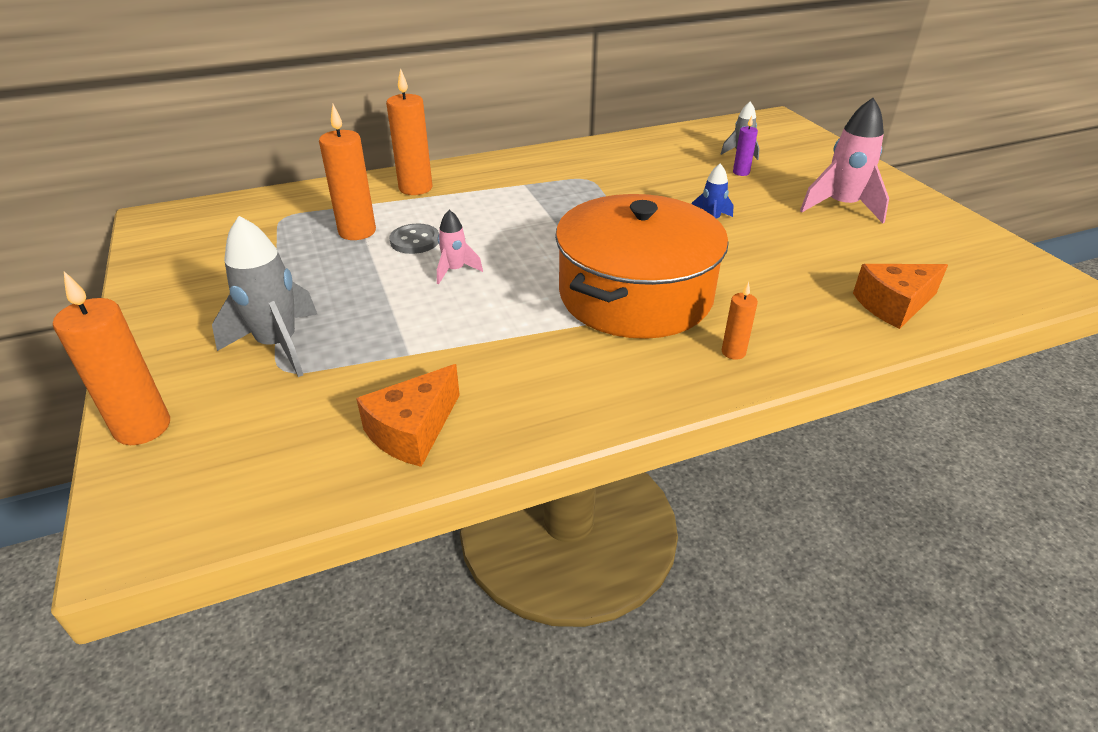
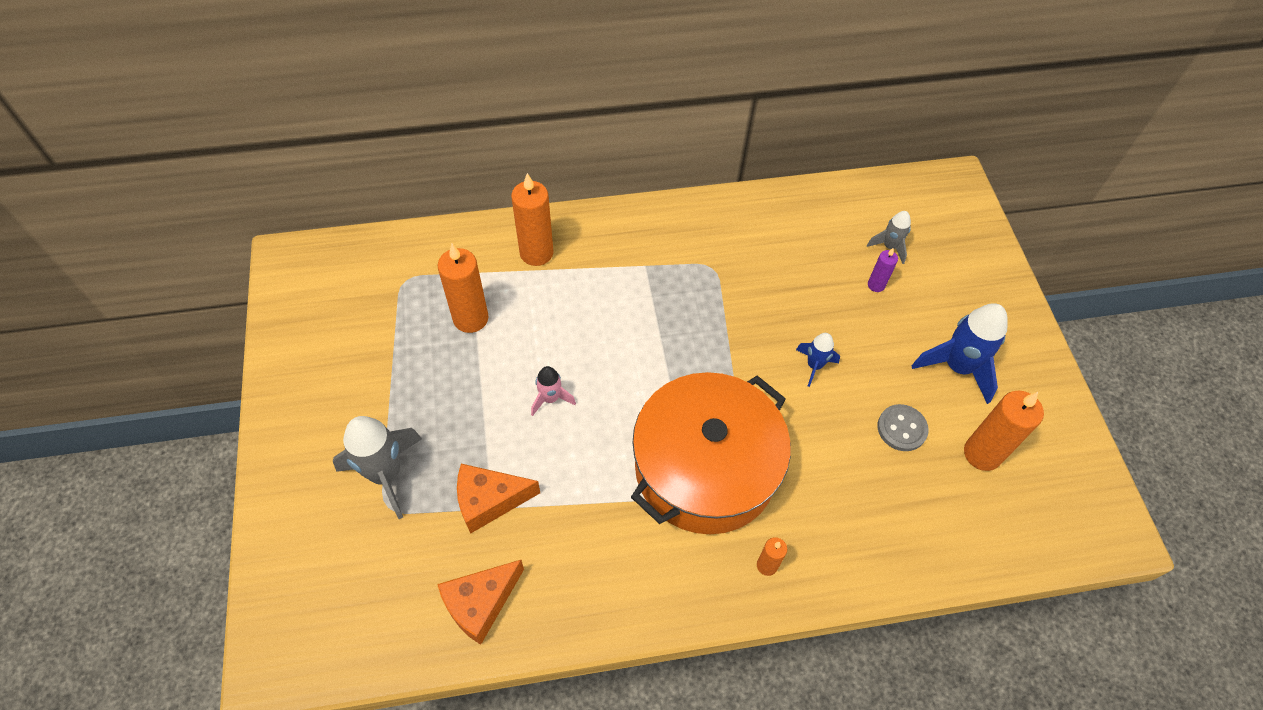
camera: 10 degrees right, 20 degrees up
orange candle [53,271,170,445] -> orange candle moved to [964,391,1044,471]
grey button [389,224,439,254] -> grey button moved to [877,404,929,451]
pink rocket [800,98,889,223] -> blue rocket [911,303,1008,404]
orange cheese [853,264,948,329] -> orange cheese moved to [457,464,540,534]

